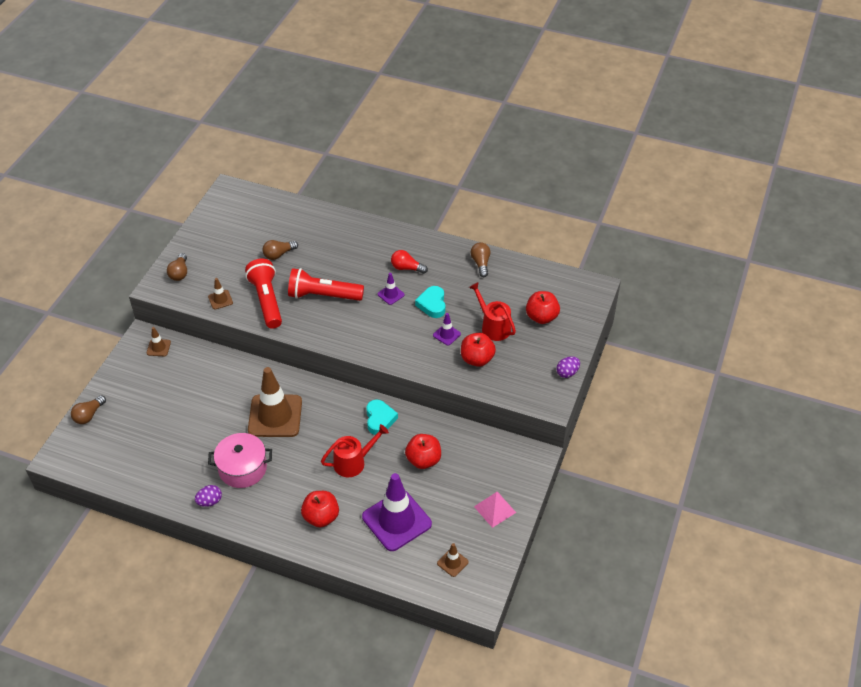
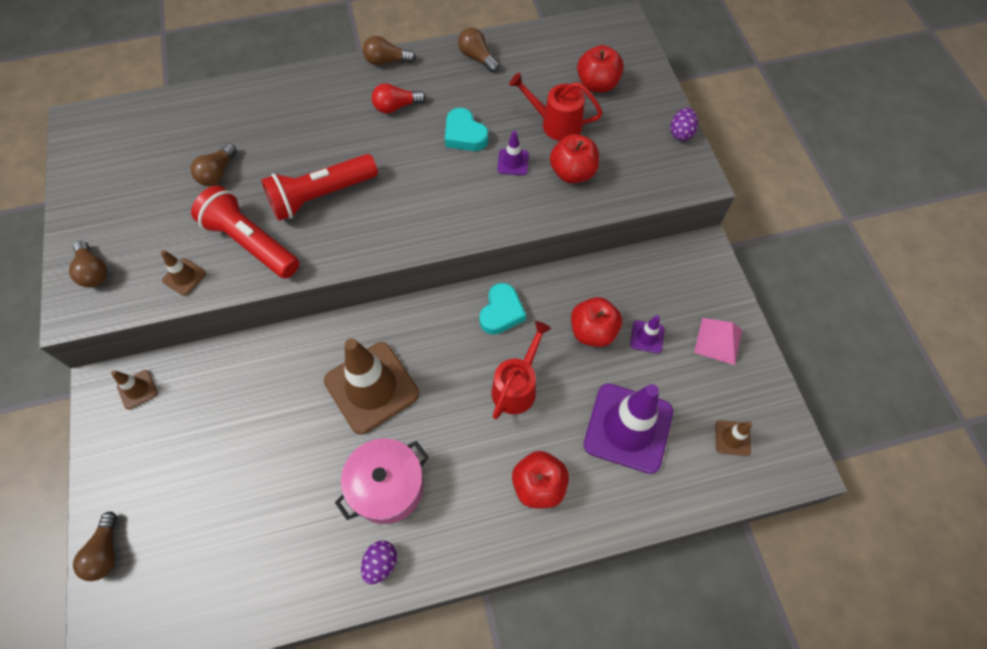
camera: 35 degrees left, 15 degrees up
turquoise heart [366,400,398,435] -> turquoise heart turned 60 degrees clockwise [479,283,526,335]
purple traffic cone [378,273,405,305] -> purple traffic cone moved to [630,315,665,354]
none -> brown light bulb [363,36,416,65]

